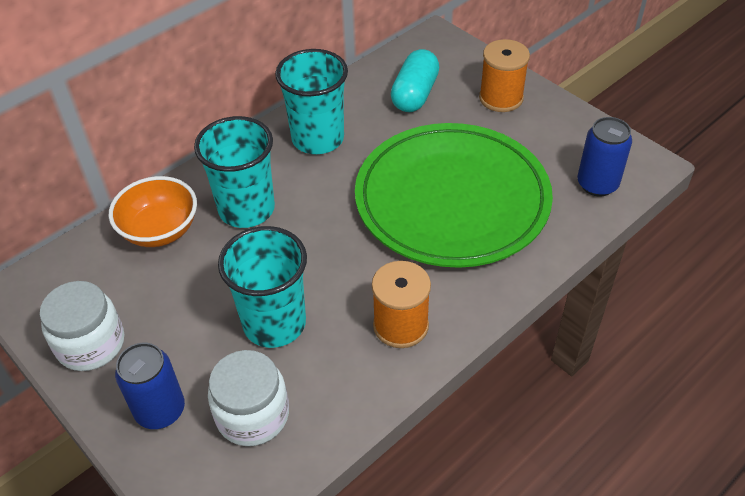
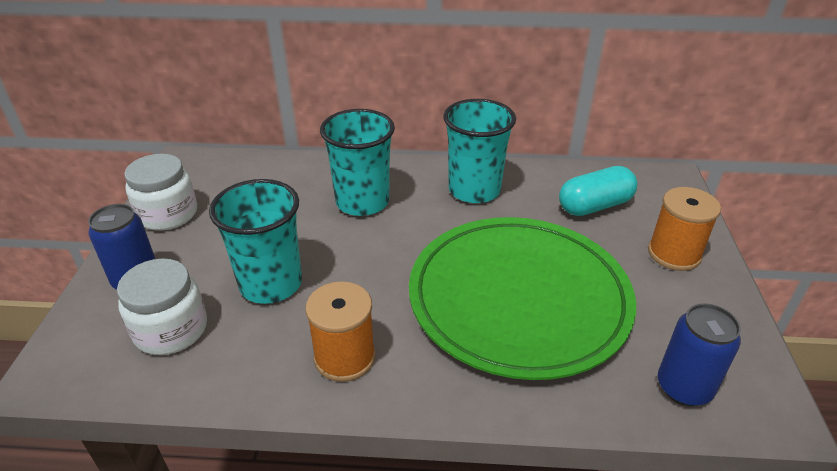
camera: 45 degrees right, 10 degrees down
orange bowl [109,176,197,247] -> none

